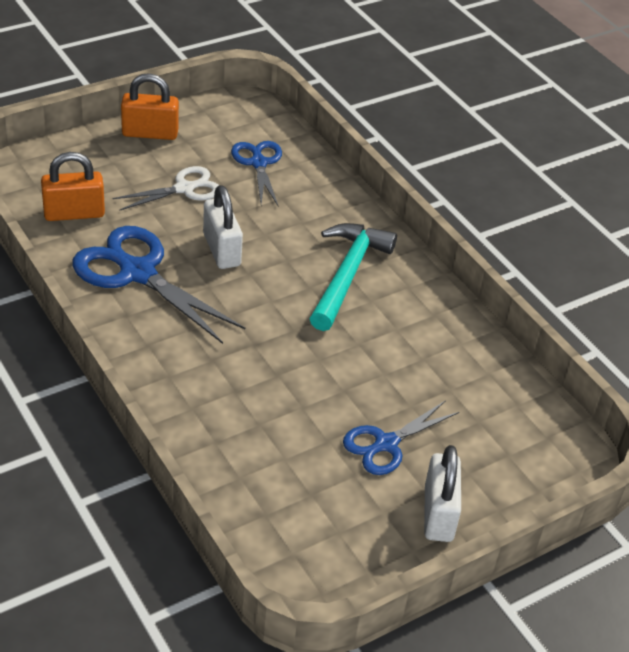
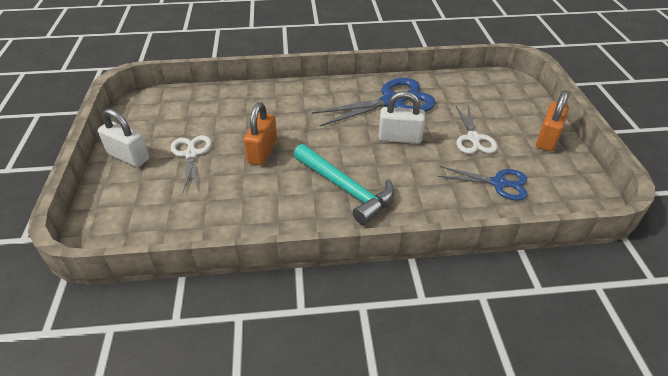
camera: 120 degrees right, 0 degrees up
orange padlock [41,152,105,221] -> orange padlock moved to [244,102,277,165]
blue scissors [343,400,459,475] -> white scissors [171,135,212,192]

